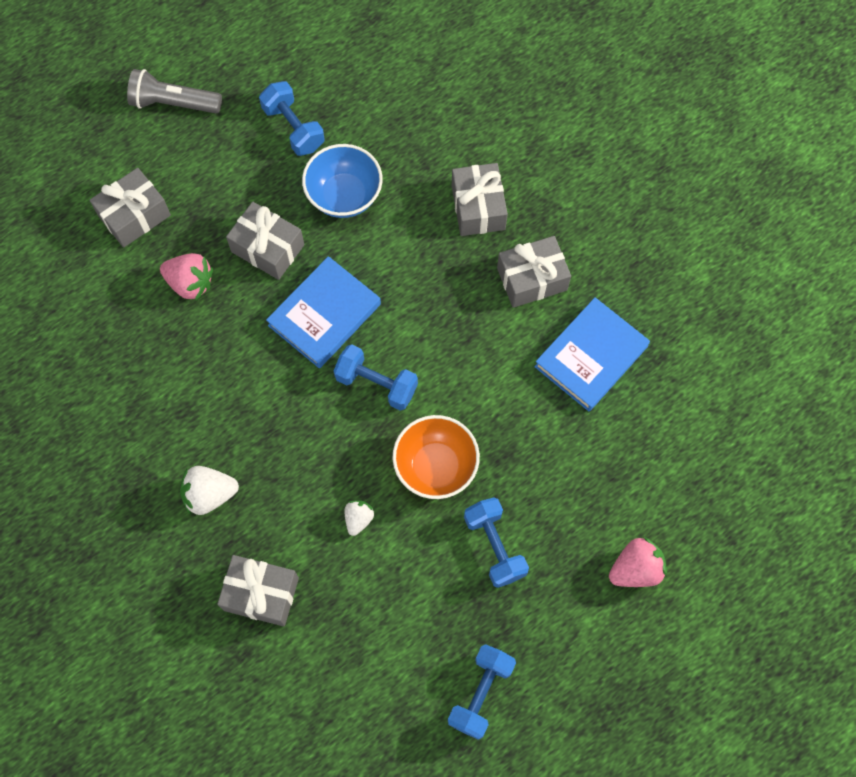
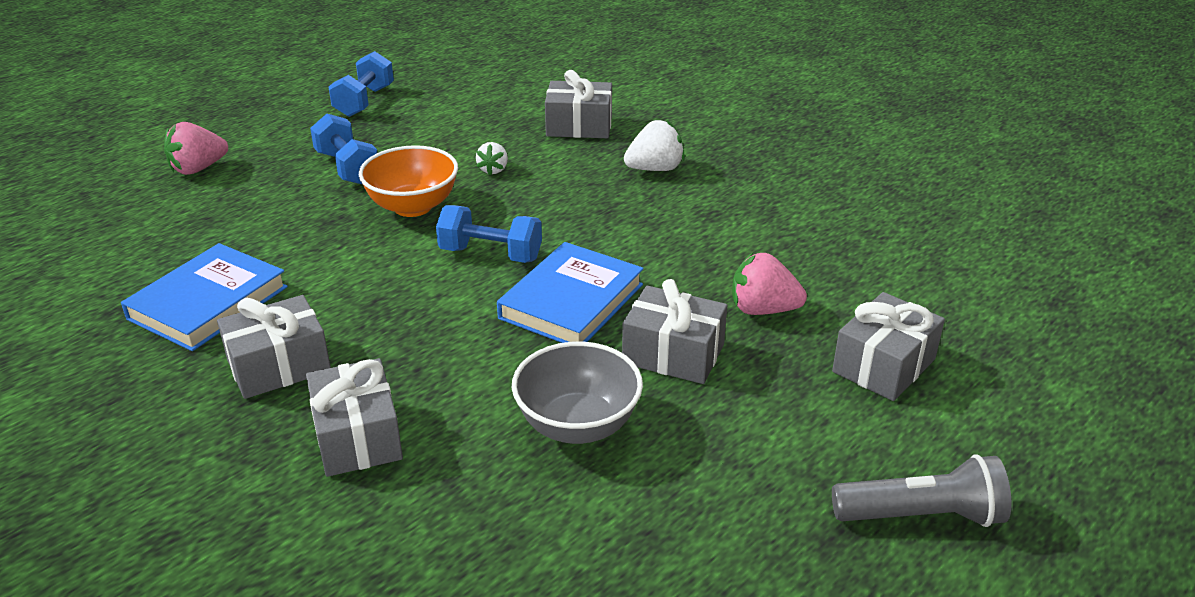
camera: 170 degrees right, 35 degrees down
blue dumbbell [259,81,325,156] -> none
blue bowl [302,144,383,218] -> grey bowl [512,342,643,444]

